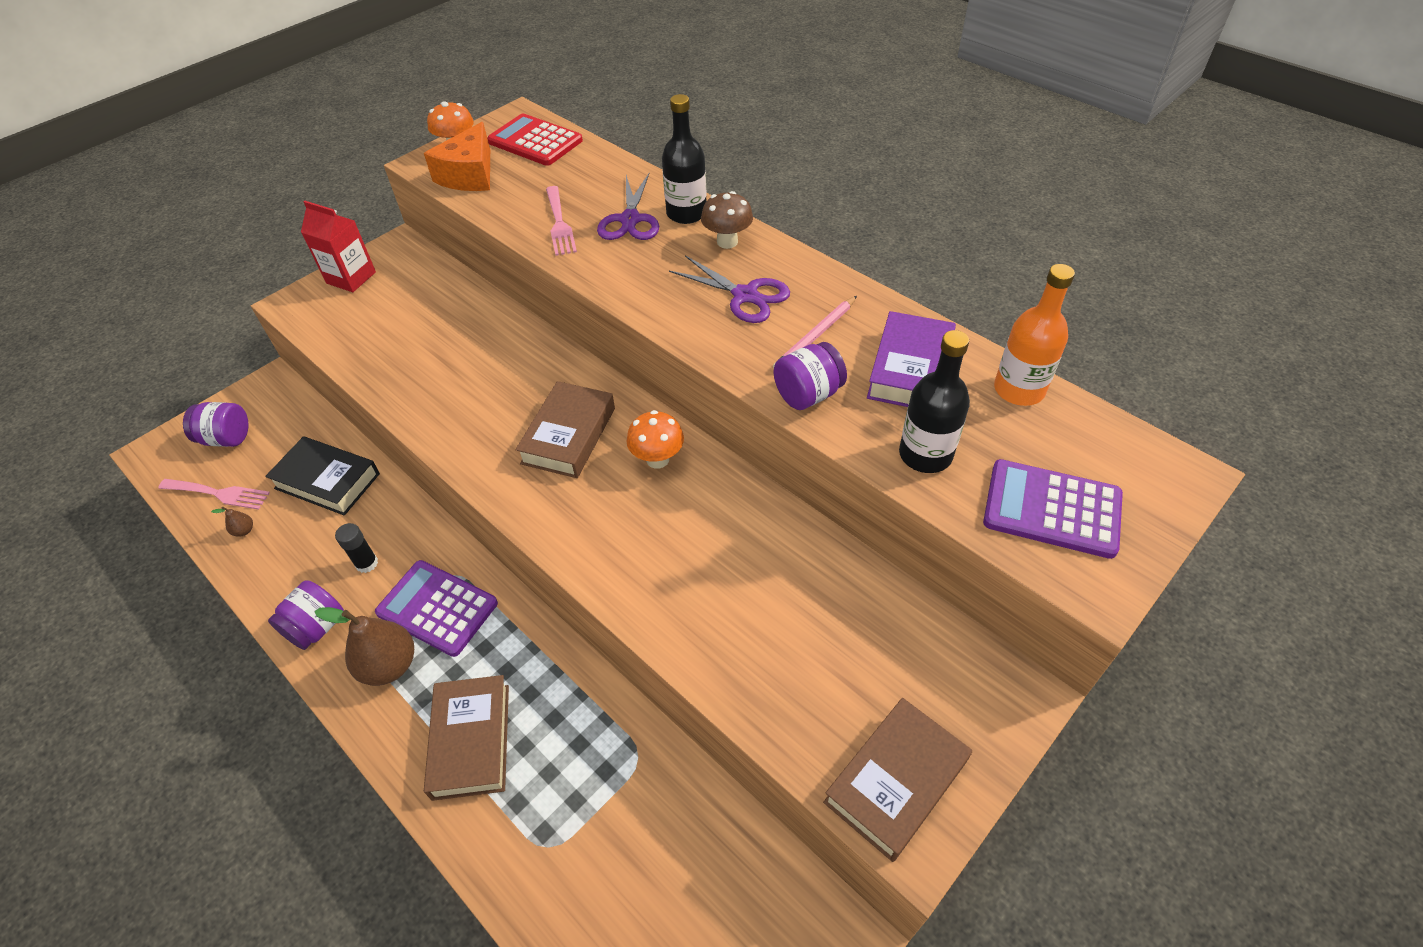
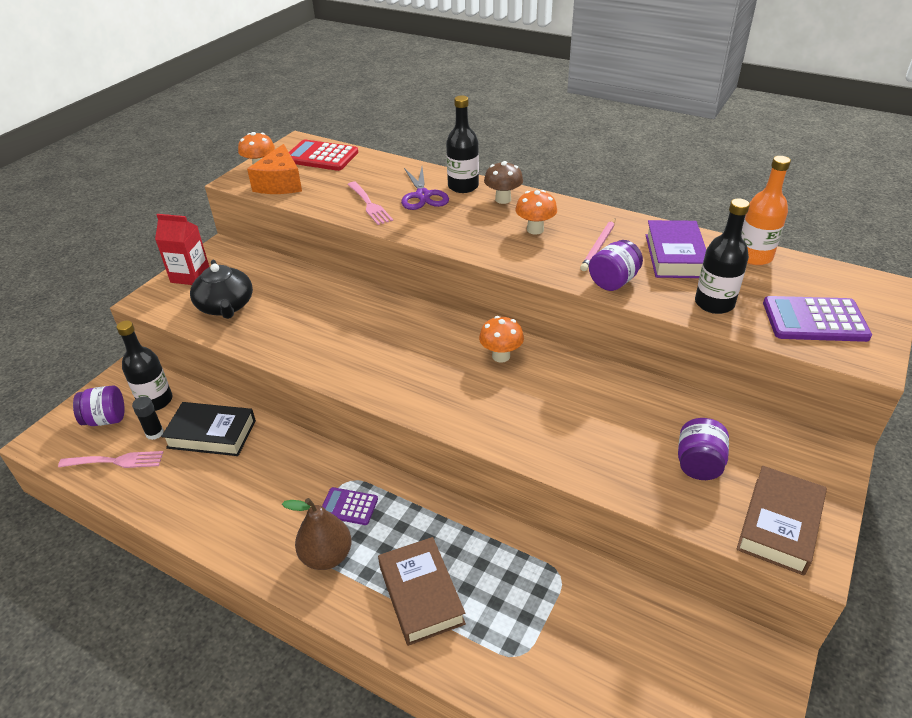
camera: 15 degrees left, 10 degrees down
brown pear [211,507,253,537] -> none
purple jar [268,581,344,650] -> purple jar moved to [678,418,729,480]
black glue stick [335,523,378,573] -> black glue stick moved to [132,396,164,440]
purple calculator [375,560,498,657] -> purple calculator [322,487,378,525], size x0.59
brown book [516,381,615,478] -> none
purple scissors [669,255,790,323] -> orange mushroom [515,190,557,235]
none -> black bottle [116,320,172,411]
none -> black teapot [190,260,253,319]

